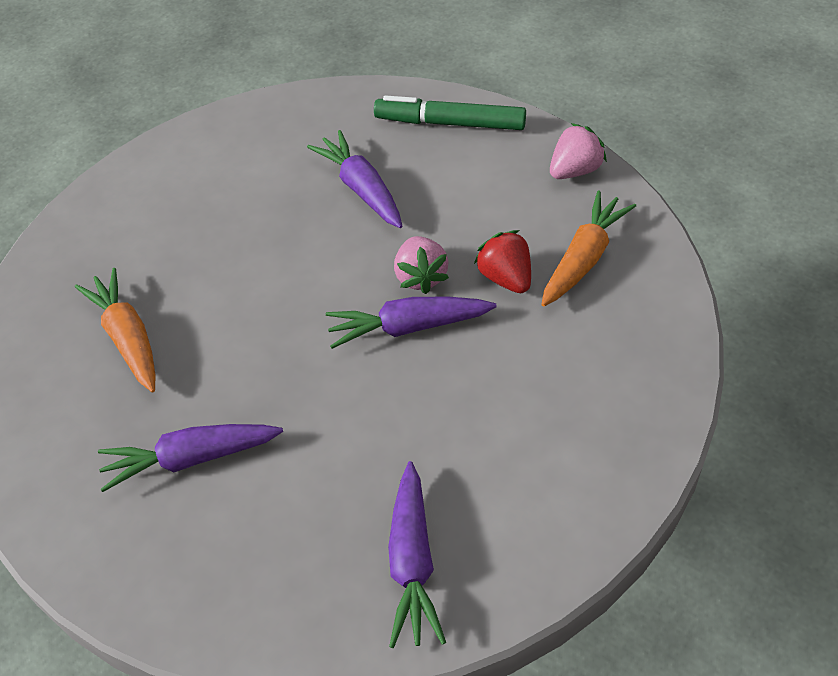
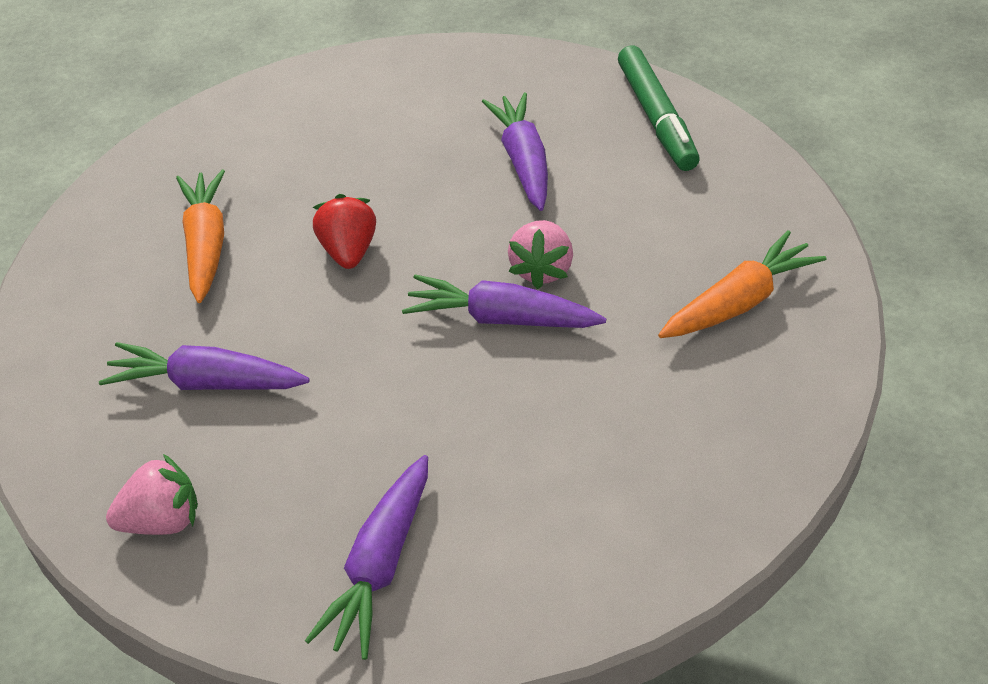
camera: 20 degrees right, 5 degrees down
green marker [374,96,526,130] -> green marker turned 135 degrees counterclockwise [618,45,700,171]
red strawberry [474,230,531,293] -> red strawberry moved to [313,194,376,269]
pink strawberry [550,123,607,179] -> pink strawberry moved to [106,454,198,535]

